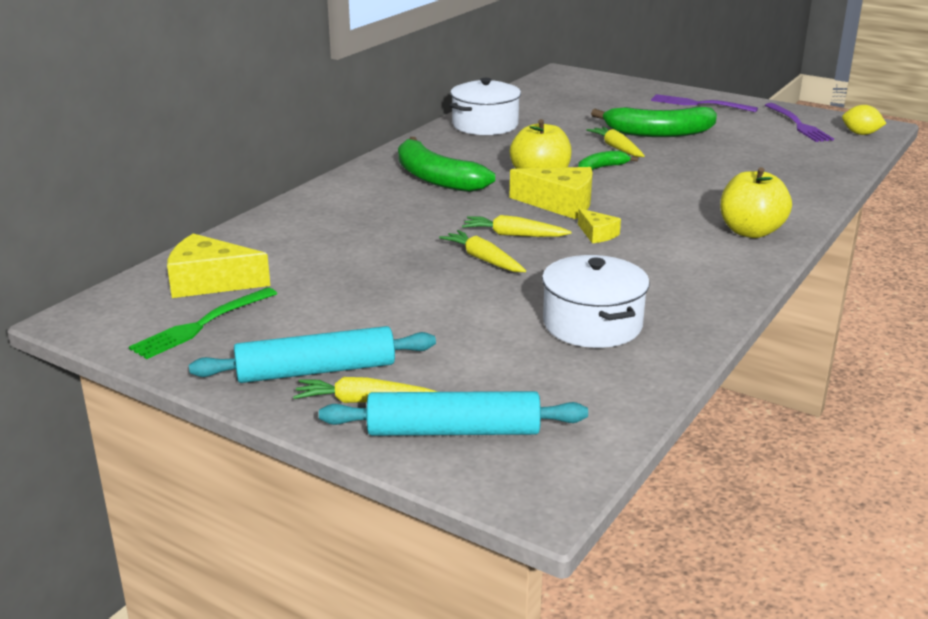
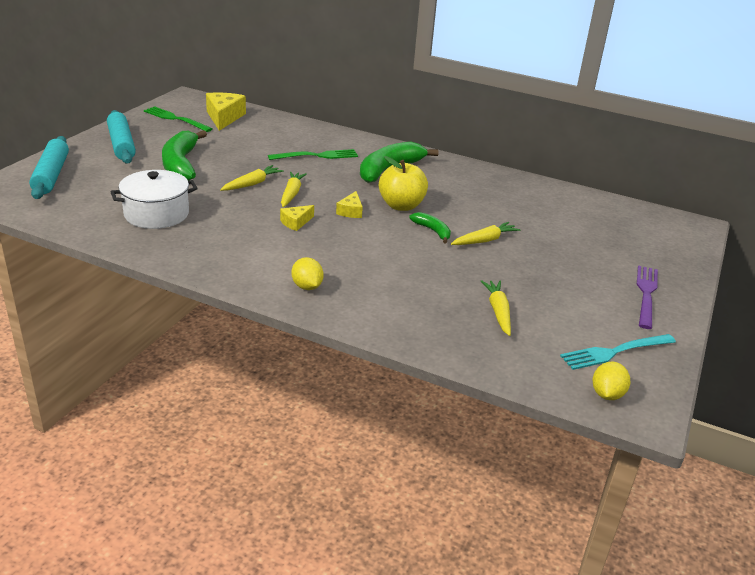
camera: 80 degrees right, 5 degrees up
yellow carrot [293,377,438,403] -> yellow carrot moved to [481,280,511,336]
white pot [450,78,521,135] -> none
yellow cheese [509,167,593,219] -> yellow cheese [336,191,363,218], size x0.54
green banana [591,107,717,137] -> green banana moved to [162,130,207,181]
yellow apple [720,167,792,238] -> yellow lemon [291,257,324,290]
purple fork [765,103,834,142] -> turquoise fork [560,334,676,370]
none -> green fork [268,149,358,160]

